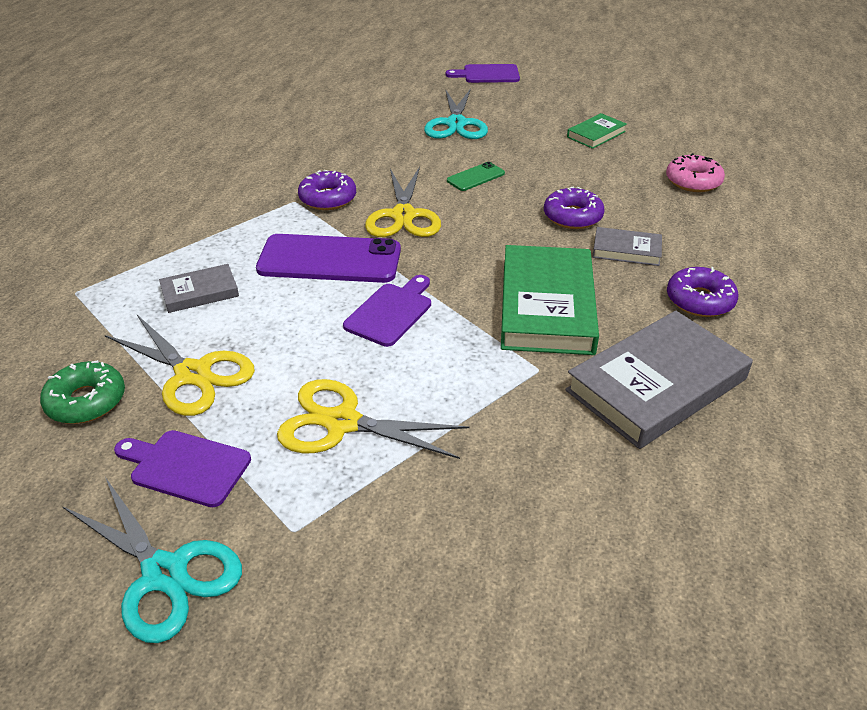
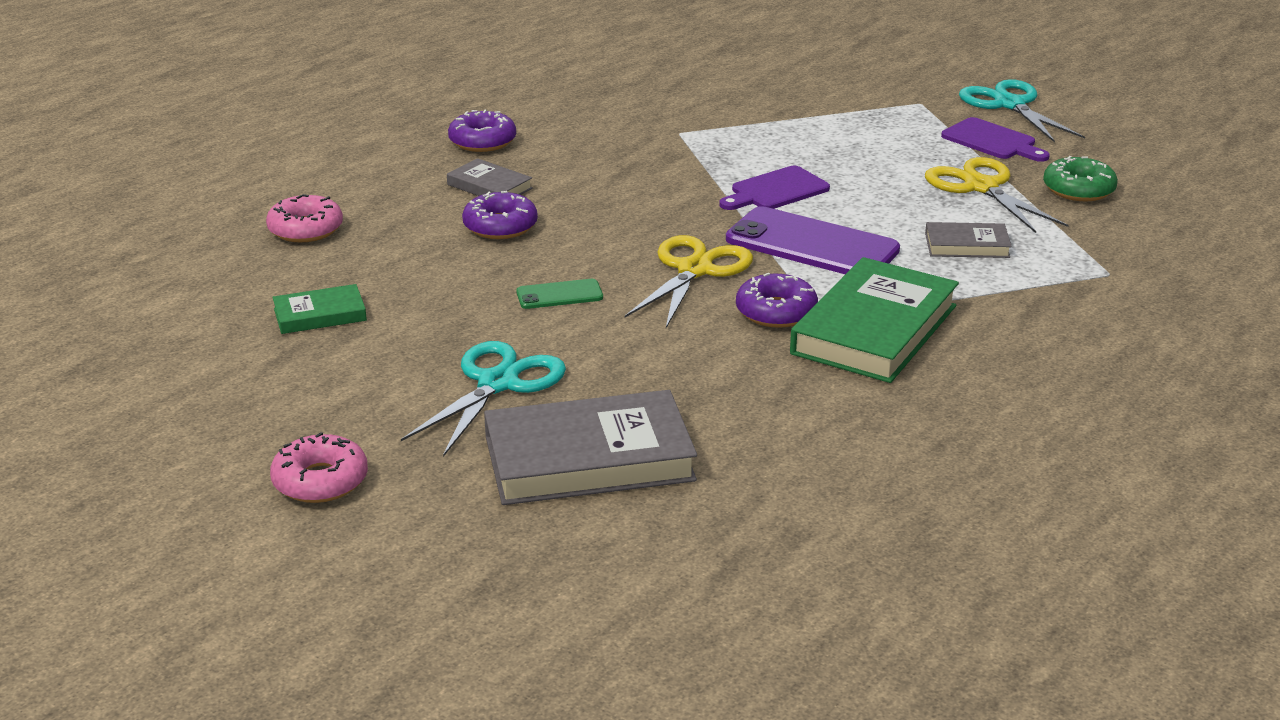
camera: 155 degrees left, 10 degrees down
yellow scissors [277,379,470,459] -> none
purple cutting board [446,64,520,83] -> pink donut [270,432,368,503]
green book [501,245,599,355] -> green book moved to [790,257,959,383]
grey book [565,311,753,449] -> grey book moved to [484,390,697,505]

